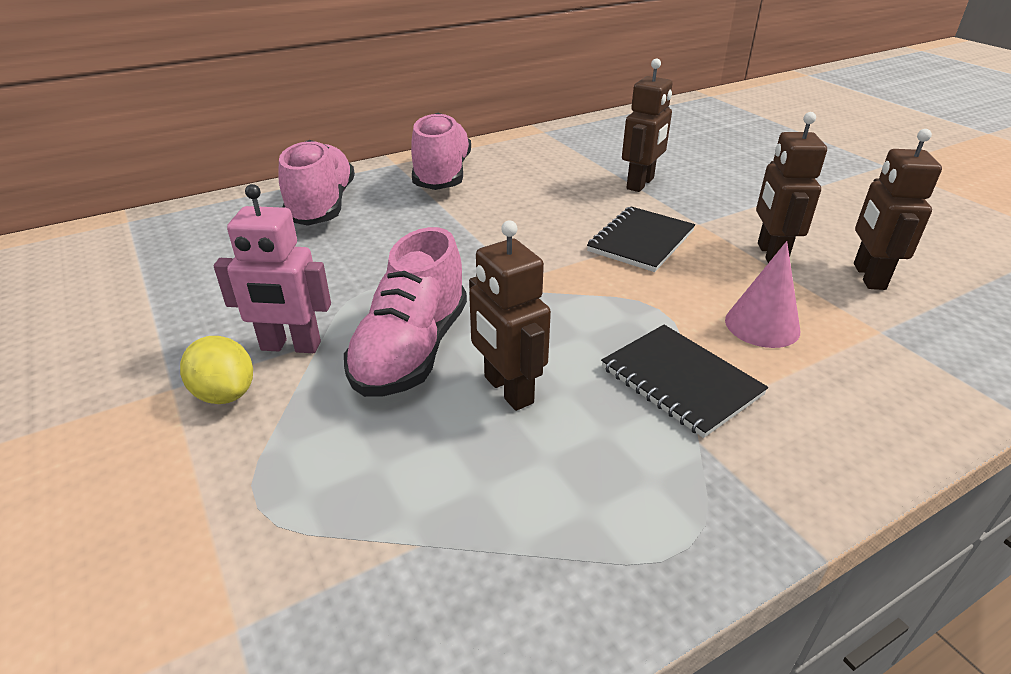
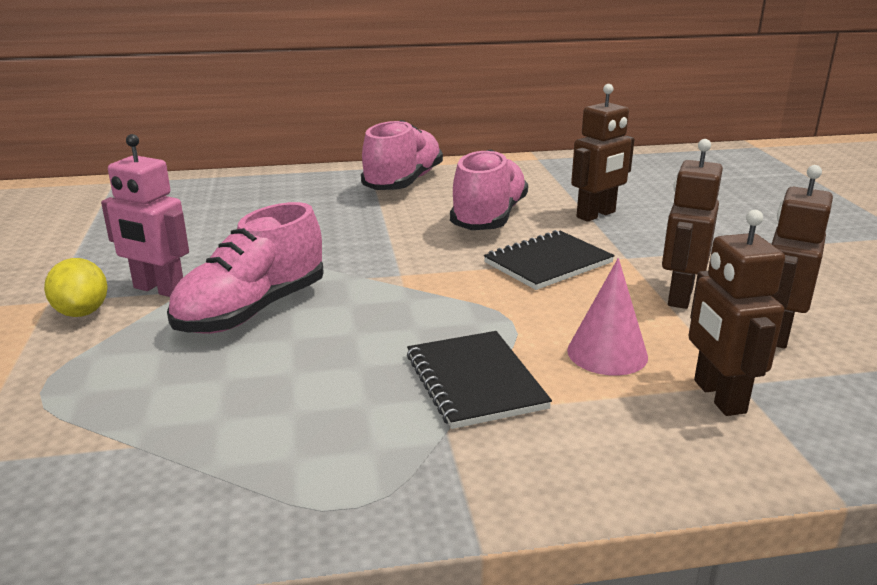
camera: 20 degrees right, 10 degrees down
pink shoe [278,140,355,226] -> pink shoe moved to [450,149,528,230]
brown robot [469,221,551,411] -> brown robot moved to [689,210,785,416]

